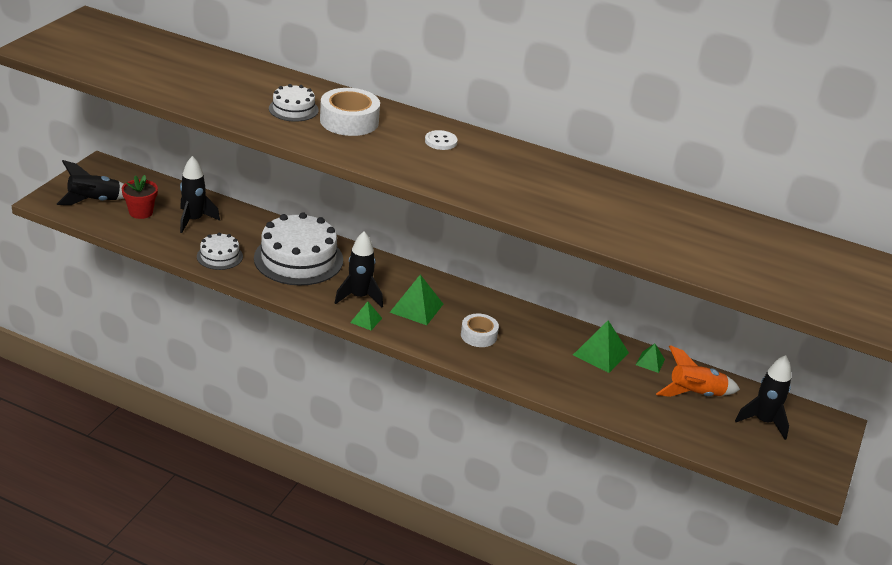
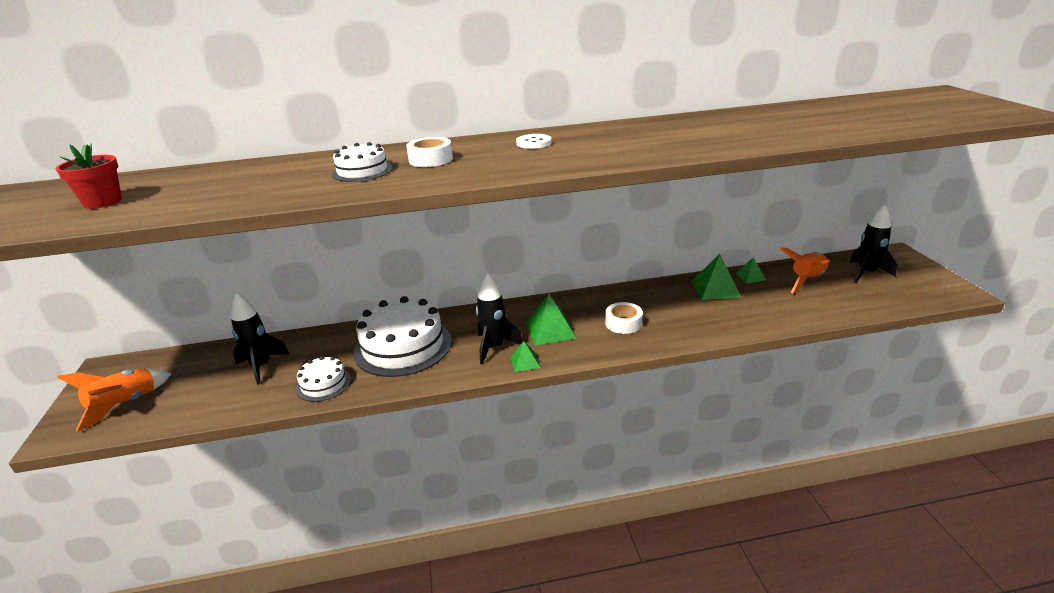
camera: 30 degrees left, 5 degrees down
black rocket [57,160,125,205] -> orange rocket [57,369,172,431]
red flower pot [122,175,158,219] -> red flower pot moved to [55,143,122,209]
white tape [320,88,380,136] -> white tape [406,137,453,167], size x0.65

